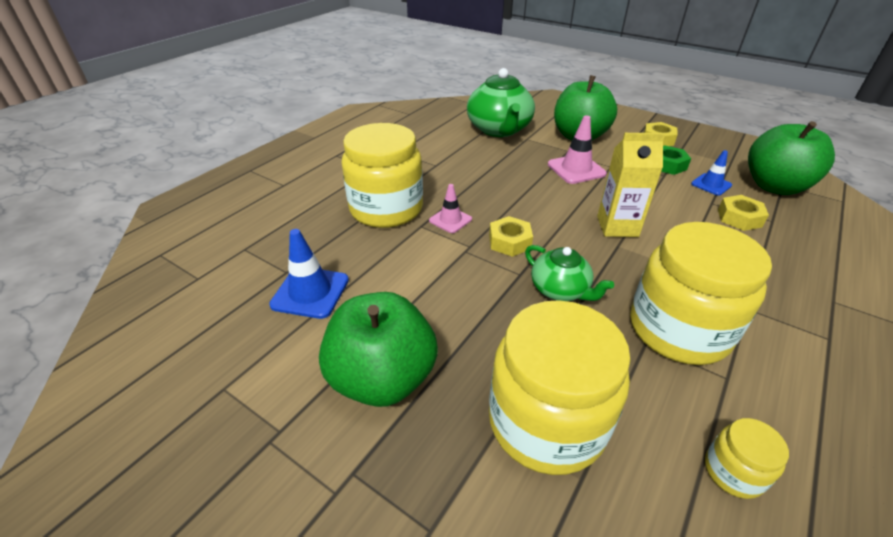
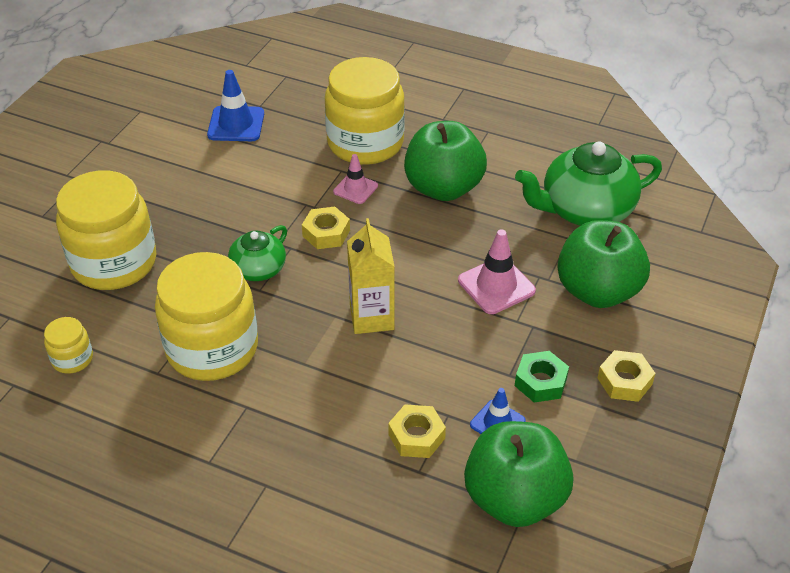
camera: 80 degrees right, 5 degrees up
green apple [319,292,438,407] -> green apple moved to [404,121,487,201]

